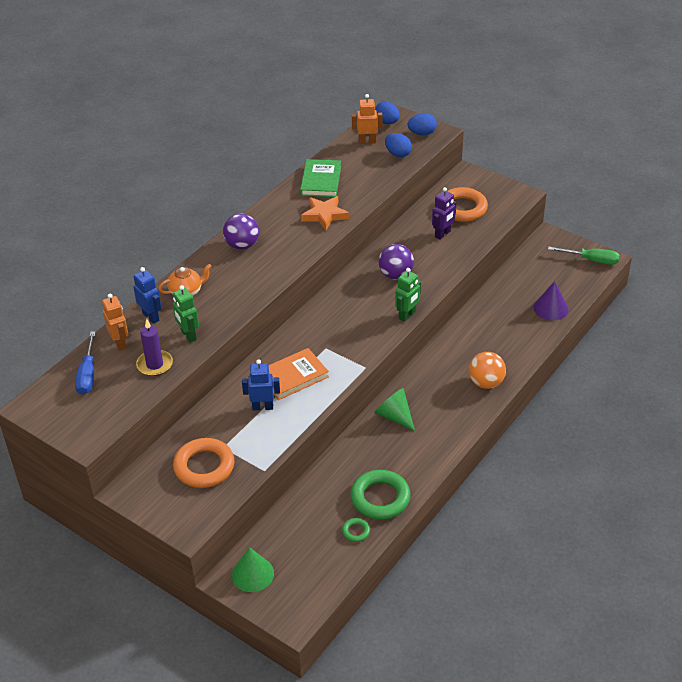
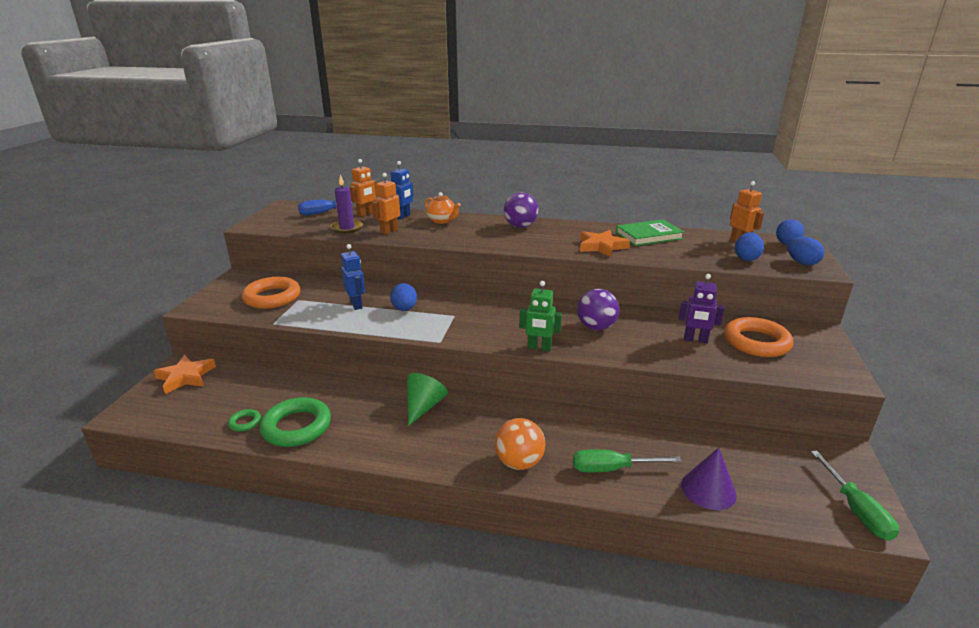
camera: 65 degrees right, 15 degrees down
green robot [173,285,199,342] -> orange robot [372,173,400,235]
green cone [232,547,274,592] -> orange star [154,355,216,394]
orange book [269,348,329,400] -> blue egg [390,283,417,311]
none -> green screwdriver [573,450,682,472]

